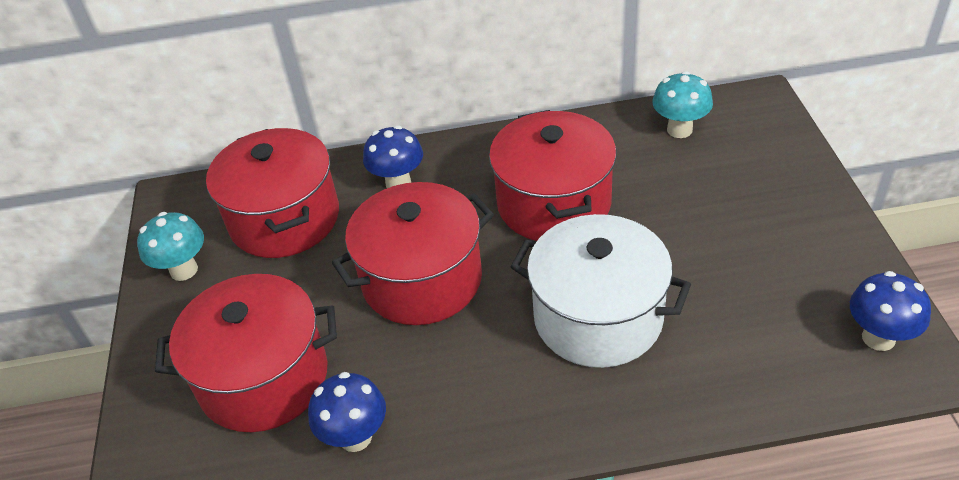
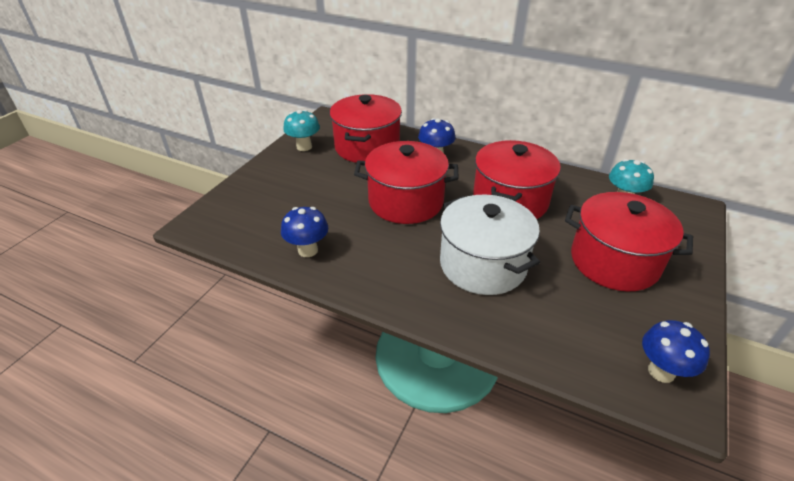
camera: 30 degrees right, 5 degrees down
red pot [155,274,337,432] -> red pot moved to [565,192,693,292]

